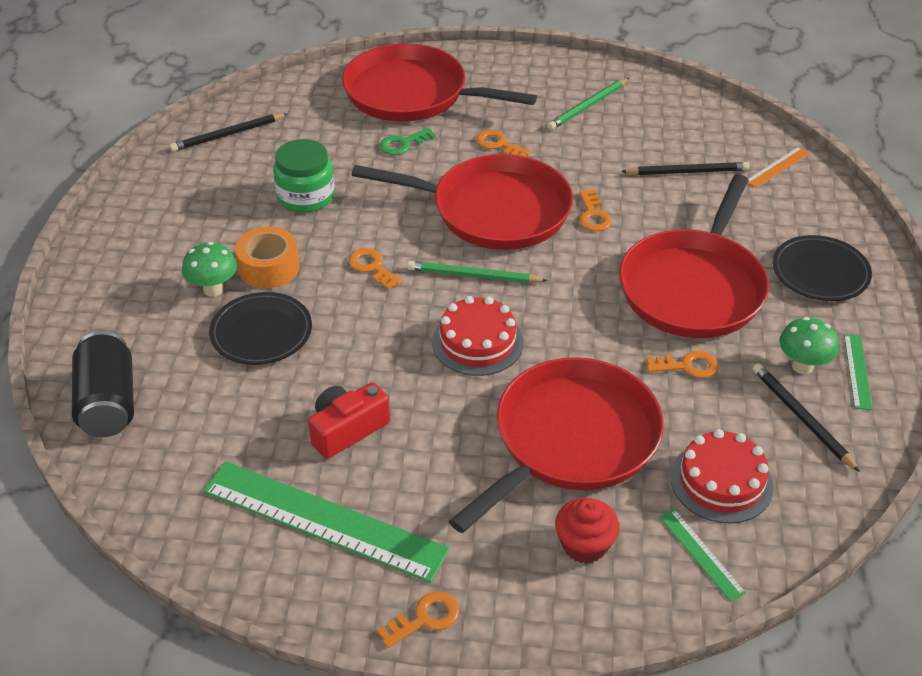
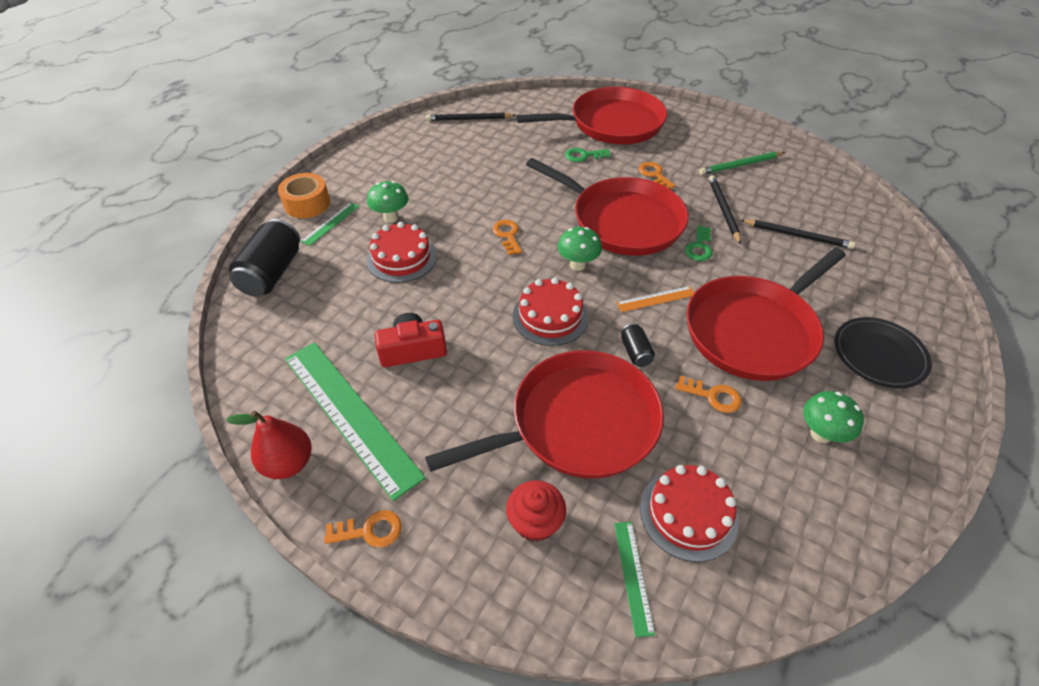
camera: 25 degrees right, 5 degrees up
black plate [209,292,312,365] -> red cake [366,222,437,283]
orange tape [235,227,300,289] -> orange tape moved to [278,173,330,218]
green jar [273,139,335,213] -> none
red pan [342,43,537,122] -> red pan turned 120 degrees clockwise [516,87,667,144]
green pencil [407,261,548,283] -> green mushroom [557,227,602,271]
orange key [579,190,612,231] -> green key [685,225,712,261]
orange ruler [747,147,810,188] -> orange ruler moved to [616,286,694,312]
black pencil [753,363,860,472] -> black pencil moved to [709,175,741,244]
green ruler [844,334,873,410] -> green ruler moved to [301,202,359,246]
none -> red pear [226,411,312,479]
none -> black can [621,323,655,367]

